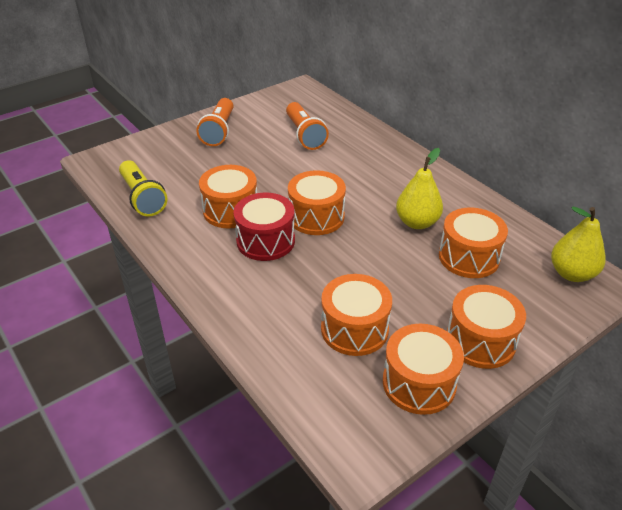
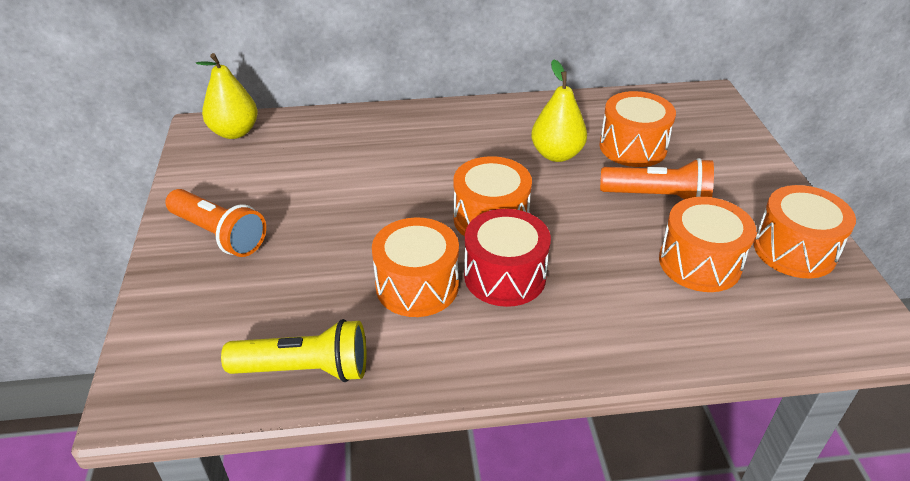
camera: 60 degrees left, 0 degrees up
orange flashlight [286,102,329,150] -> orange flashlight moved to [600,158,714,199]
orange drum [447,285,526,369] -> none
yellow pear [551,207,606,282] -> yellow pear moved to [196,53,258,139]

